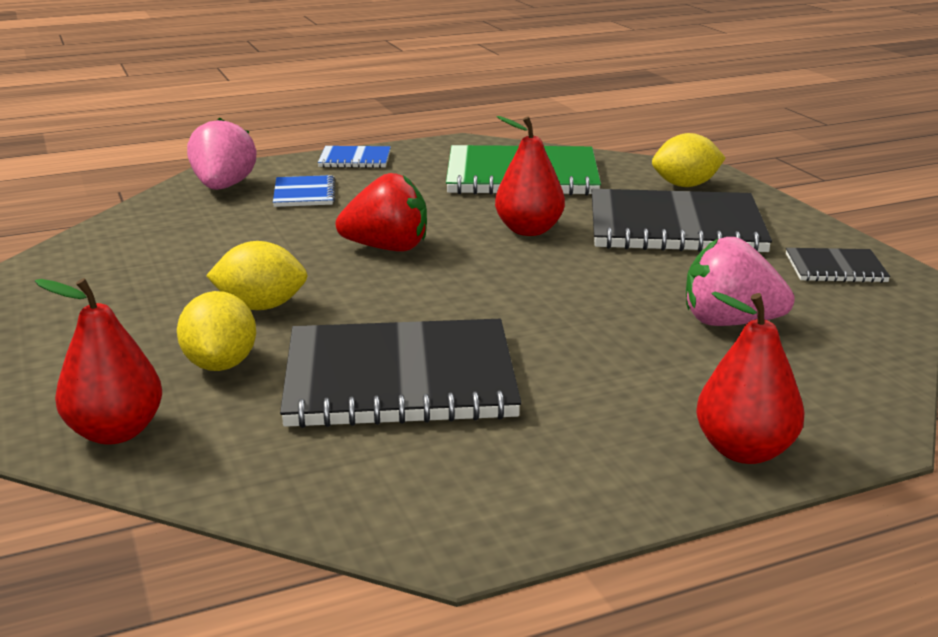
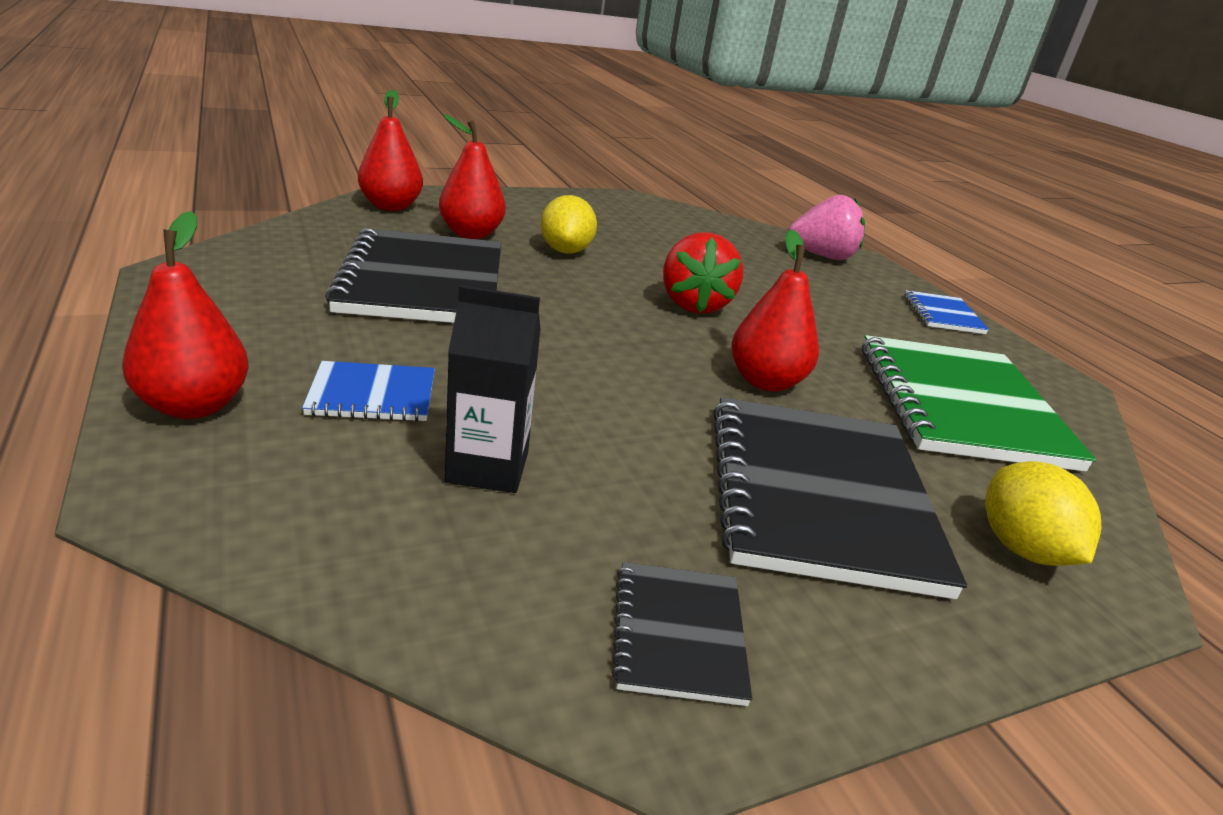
camera: 85 degrees right, 5 degrees up
yellow lemon [177,291,256,371] -> red pear [439,114,506,239]
blue notebook [273,175,335,207] -> blue notebook moved to [302,361,435,422]
pink strawberry [686,237,795,326] -> black carton [445,285,541,493]

